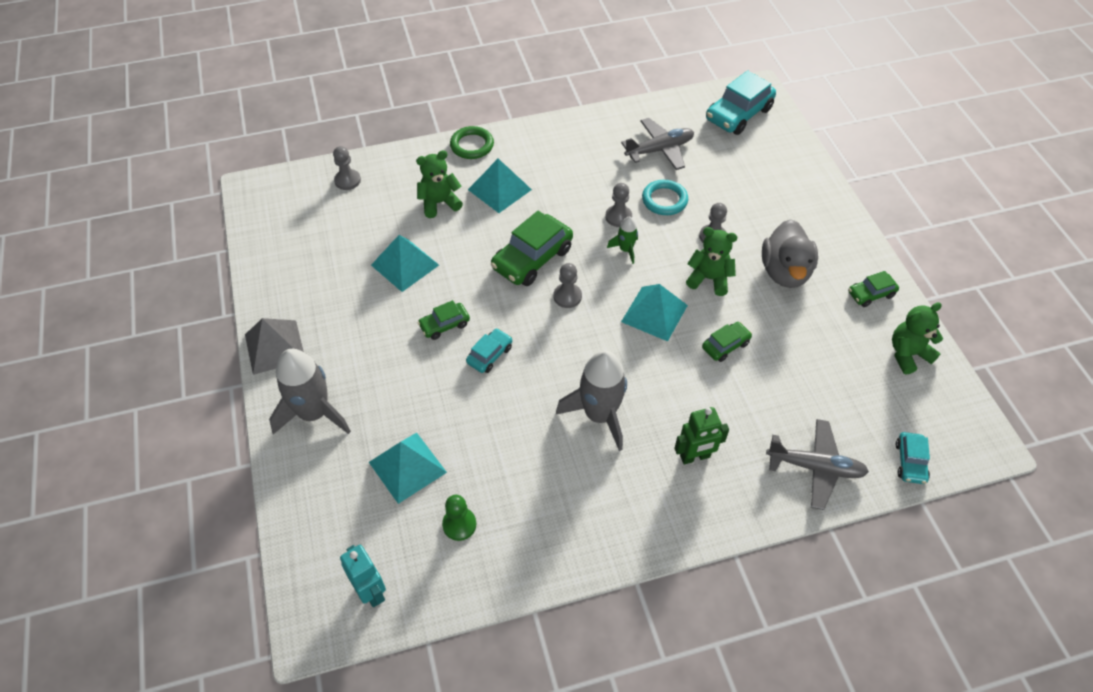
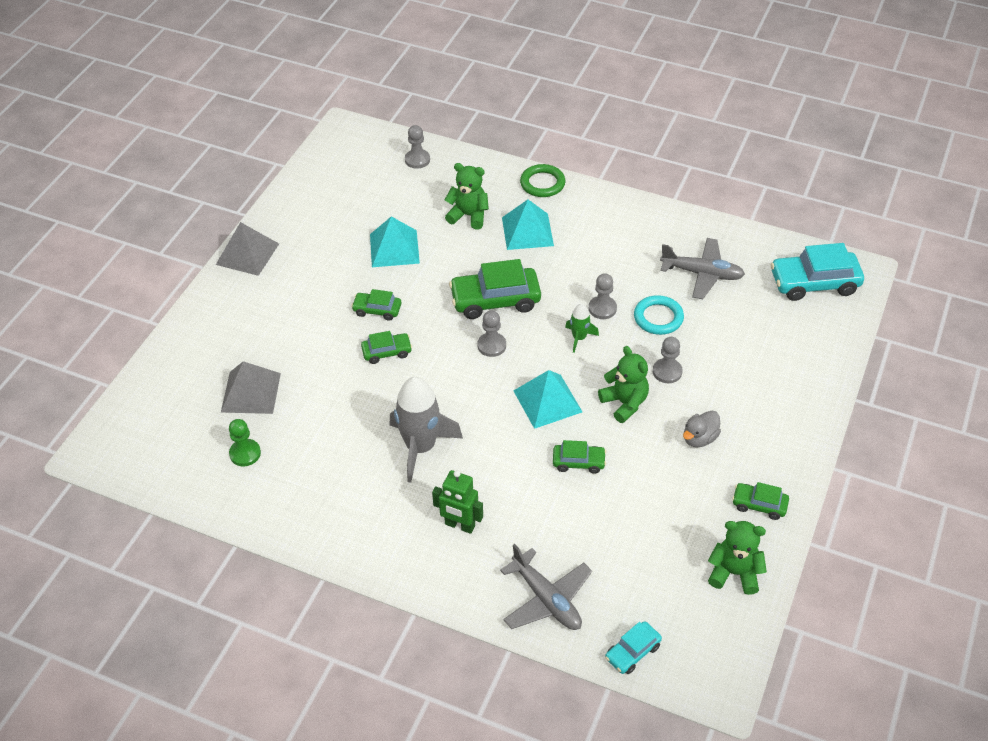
camera: 40 degrees right, 5 degrees down
grey rocket [269,349,351,434] -> none
turquoise robot [340,545,386,607] -> none
turquoise pyramid [369,433,447,504] -> grey pyramid [221,361,281,414]
turquoise car [466,328,512,373] -> green car [361,331,412,364]
grey duck [762,219,818,288] -> grey duck [683,411,721,447], size x0.56

